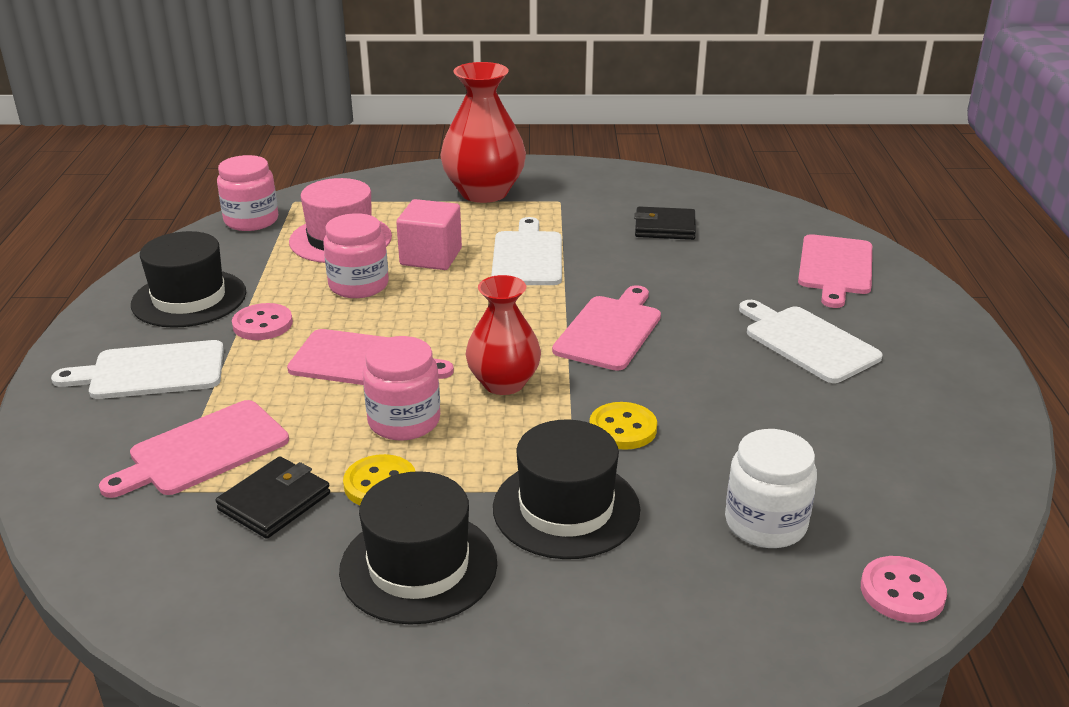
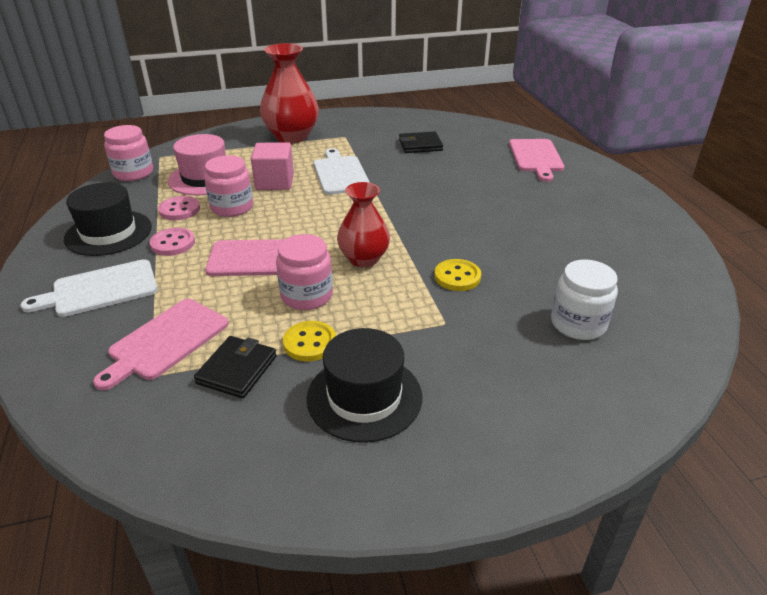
camera: 15 degrees left, 5 degrees up
black hat [493,419,640,559] -> none
pink cutting board [552,285,661,371] -> none
white cutting board [739,300,883,383] -> none
pink button [861,556,947,623] -> pink button moved to [158,196,200,220]

